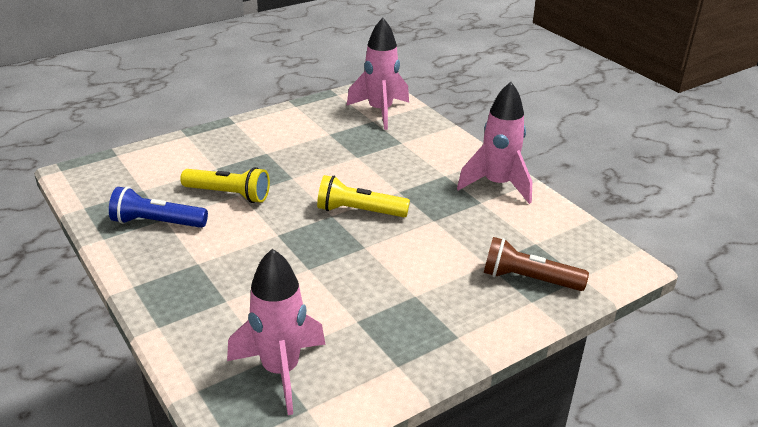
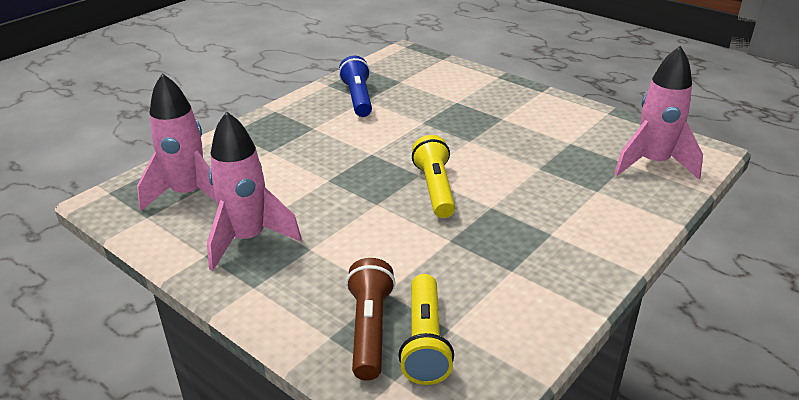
camera: 75 degrees right, 0 degrees up
yellow flashlight [180,167,270,203] -> yellow flashlight moved to [398,274,454,385]
pink rocket [457,82,532,204] -> pink rocket moved to [207,111,302,271]

